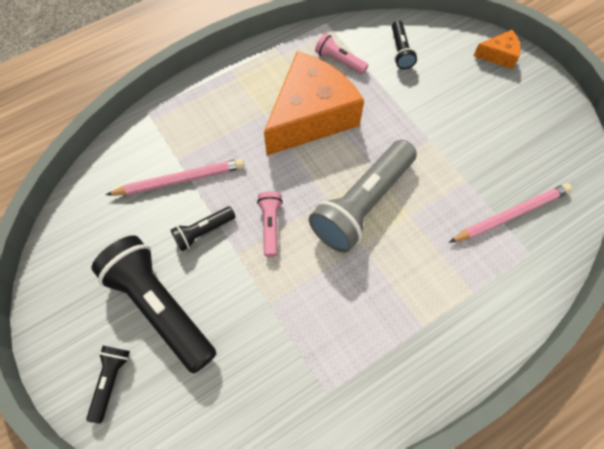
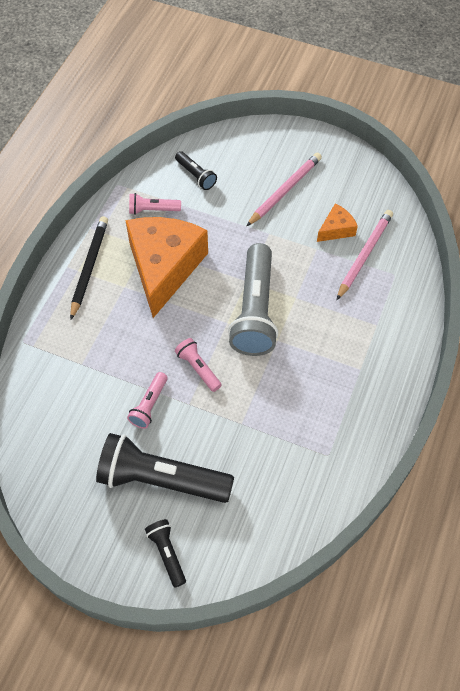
camera: 35 degrees left, 5 degrees down
pink pencil [106,158,245,196] -> pink pencil moved to [246,153,322,226]
black flashlight [171,207,236,251] -> pink flashlight [127,372,168,429]
orange cheese [473,30,521,69] -> orange cheese moved to [317,204,358,242]
none -> black pencil [70,216,108,320]

